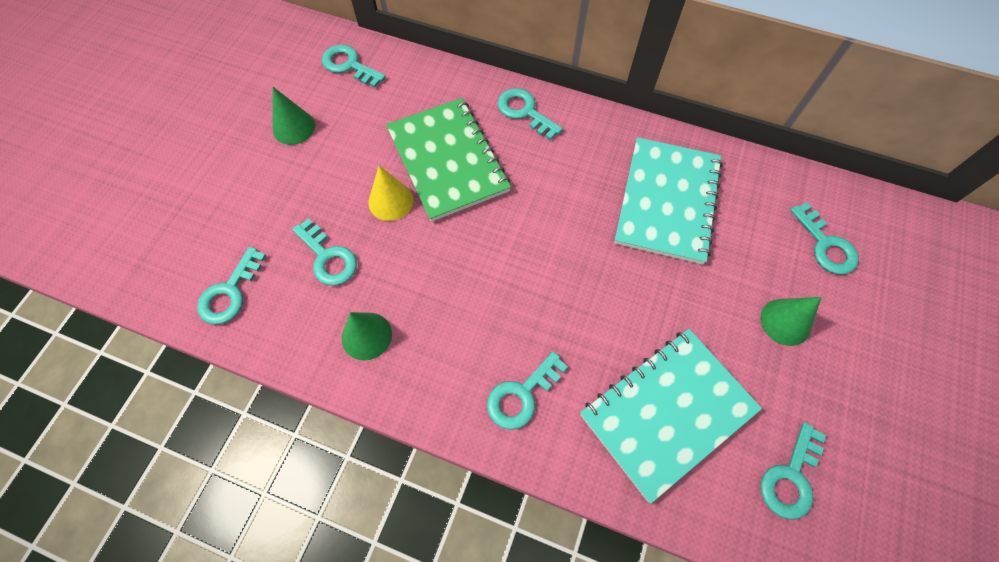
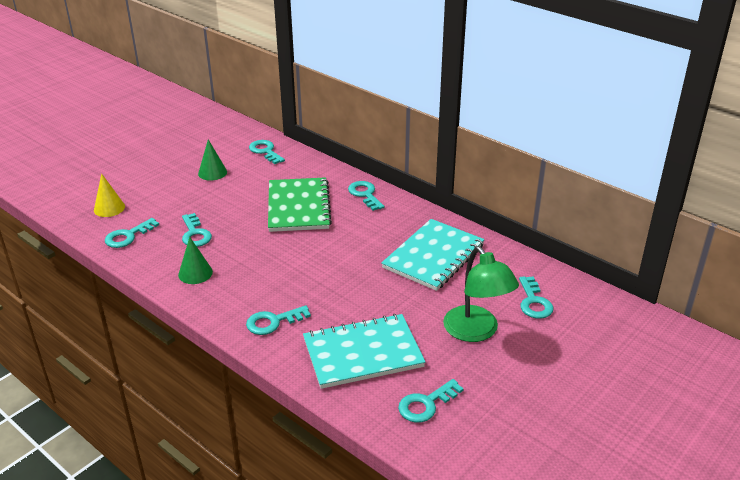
camera: 20 degrees right, 30 degrees down
yellow cone [368,166,413,221] -> yellow cone moved to [94,174,125,217]
green cone [760,297,822,346] -> green lamp [443,246,519,342]

